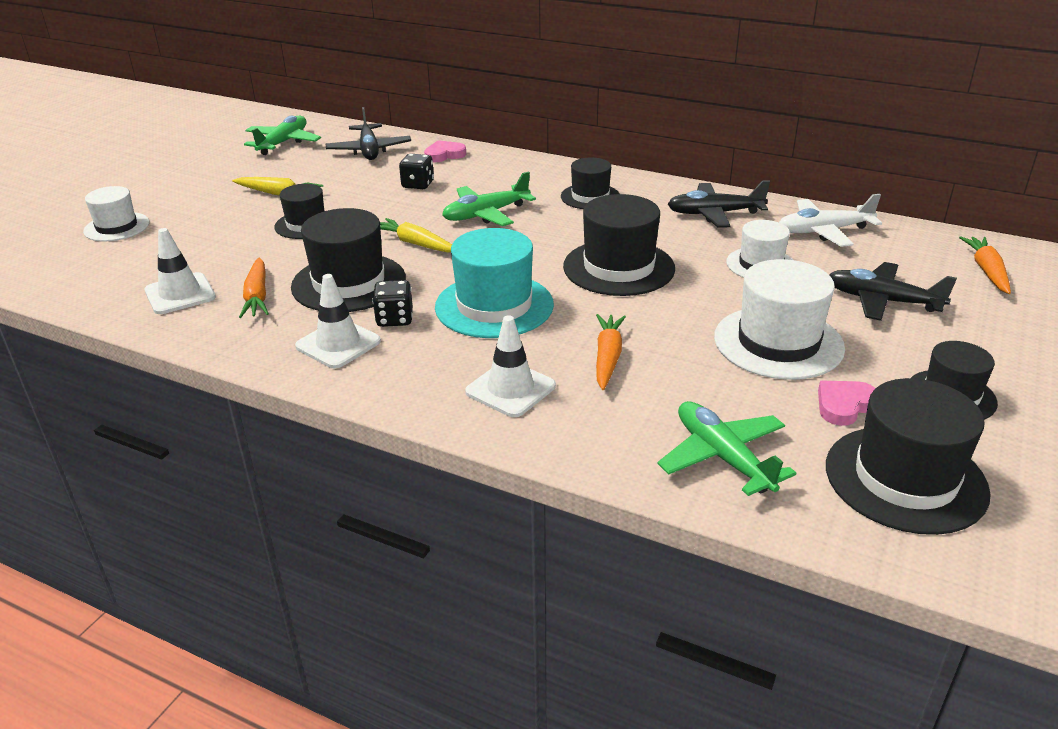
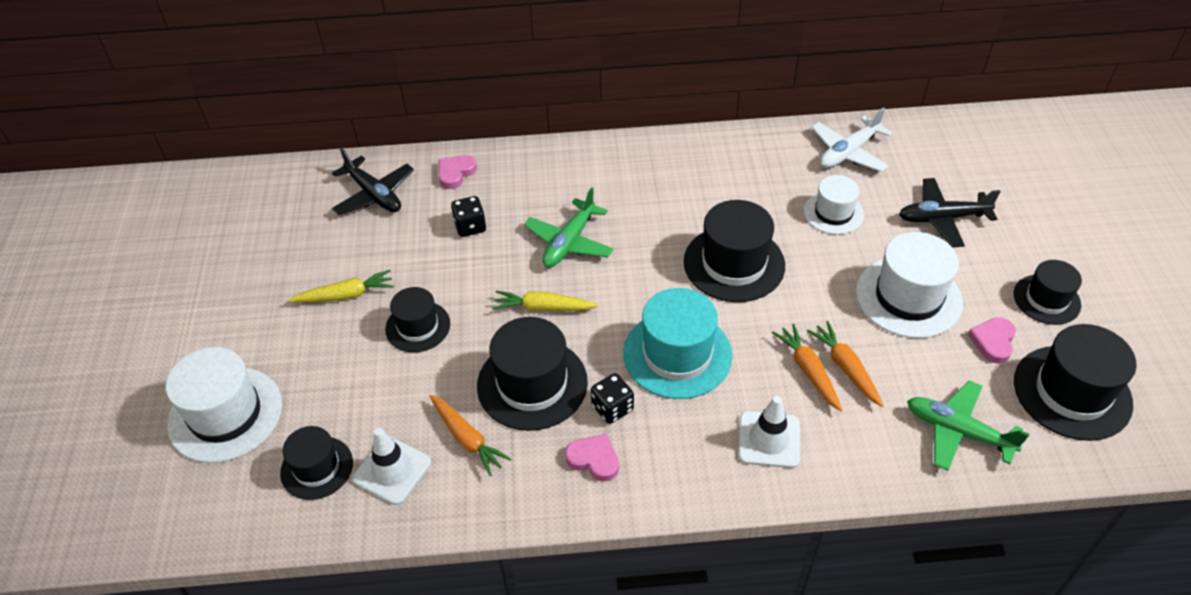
camera: 30 degrees left, 15 degrees up
white hat [83,186,149,241] -> white hat [166,347,282,463], size x1.63
green plane [244,116,321,155] -> none
white traffic cone [295,274,381,368] -> pink heart [565,434,619,482]
black hat [561,158,619,209] -> black hat moved to [280,426,353,500]
black plane [668,180,770,228] -> none
orange carrot [959,236,1011,294] -> orange carrot moved to [807,321,884,407]

